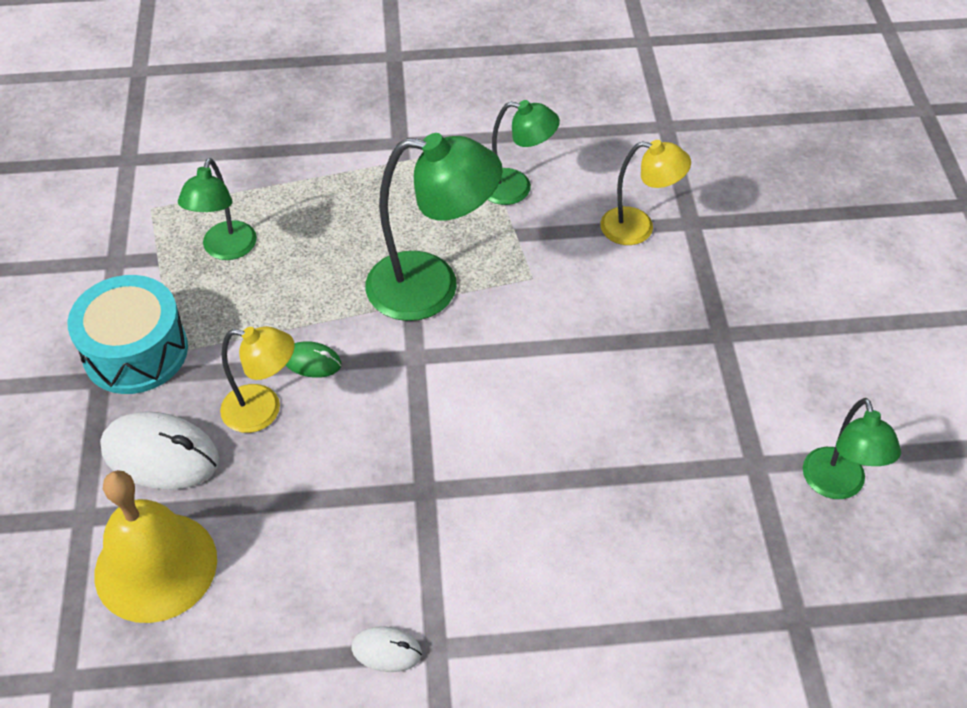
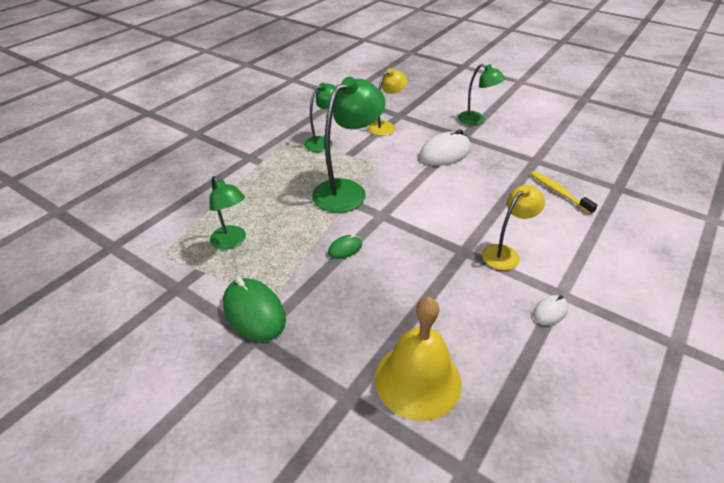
camera: 50 degrees left, 10 degrees down
turquoise drum [68,275,188,394] -> green mouse [223,277,286,341]
white mouse [100,412,219,490] -> white mouse moved to [419,129,471,166]
yellow lamp [220,326,295,433] -> yellow lamp moved to [482,185,545,270]
green lamp [803,398,901,499] -> green lamp moved to [458,64,505,125]
none -> yellow toothbrush [530,171,598,214]

